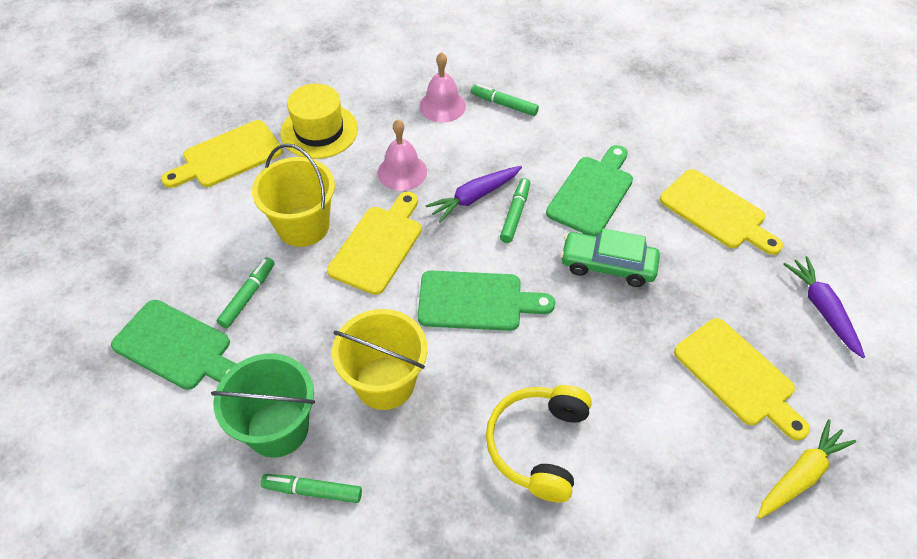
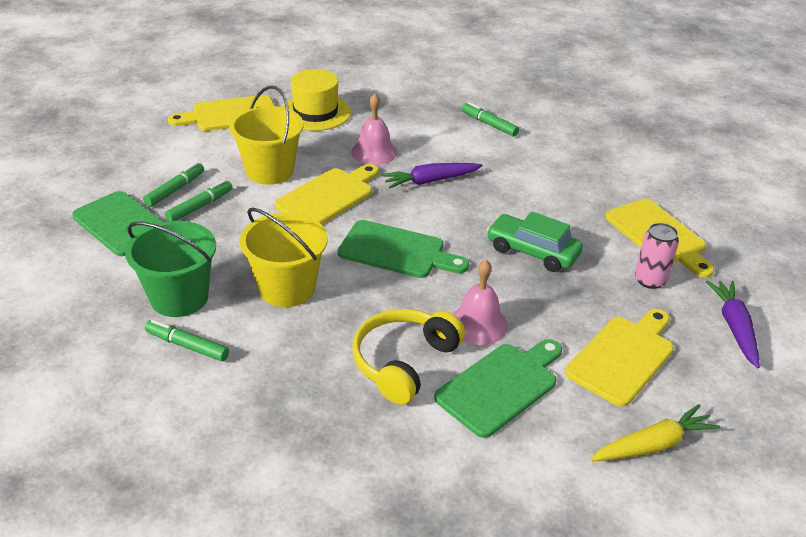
camera: 15 degrees right, 15 degrees down
pink bell [419,52,466,122] -> pink bell moved to [453,260,508,345]
green marker [500,178,530,243] -> green marker moved to [143,162,204,207]
green cutting board [546,145,633,237] -> green cutting board moved to [434,339,562,438]
yellow cutting board [674,318,810,441] -> yellow cutting board turned 120 degrees counterclockwise [565,309,674,407]
none -> pink can [635,223,679,289]

